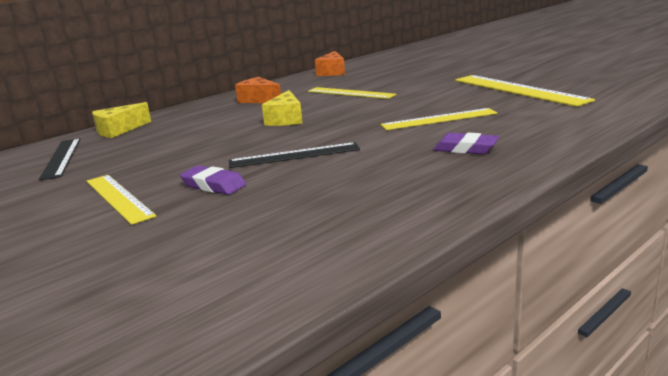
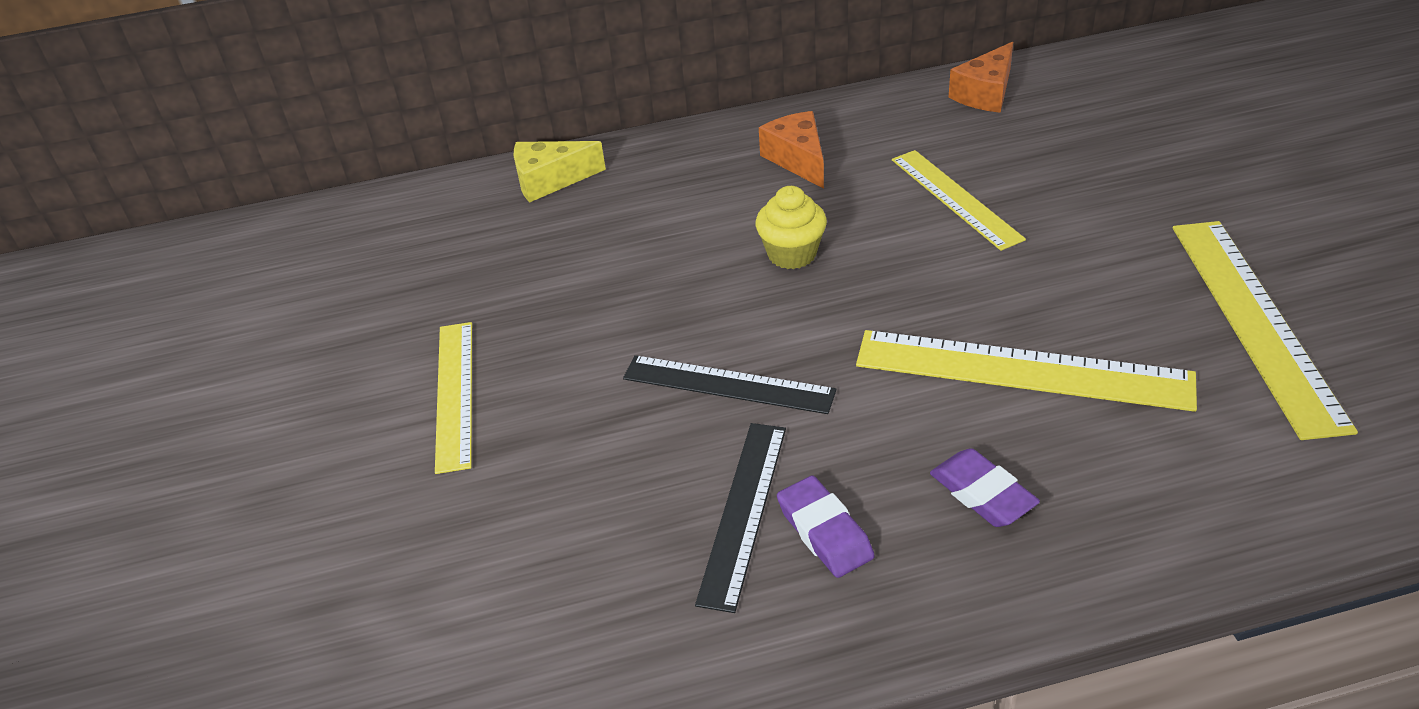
camera: 30 degrees right, 20 degrees up
black ruler [39,138,80,181] -> black ruler moved to [695,423,786,613]
purple eraser [180,166,246,195] -> purple eraser moved to [777,475,875,578]
yellow cheese [262,90,302,126] -> yellow cupcake [756,186,827,269]
yellow ruler [380,108,497,130] -> yellow ruler [856,330,1197,412], size x1.51

